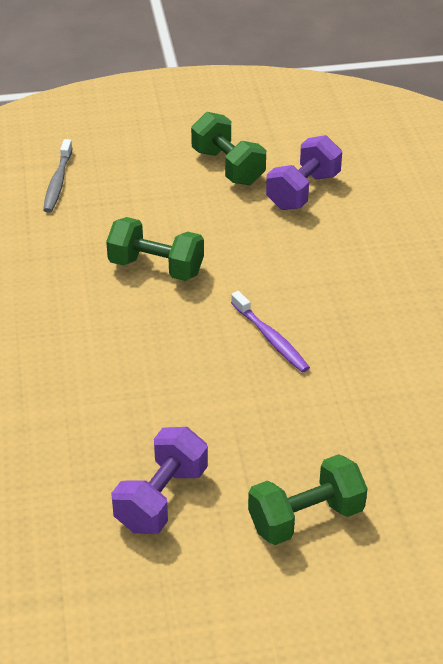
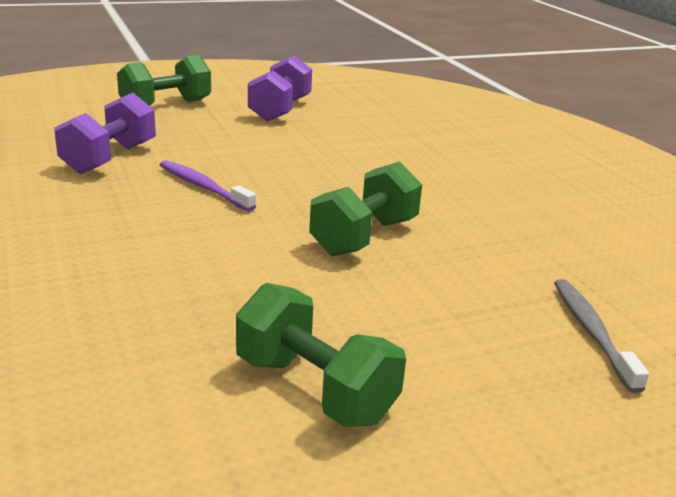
camera: 165 degrees right, 15 degrees down
green dumbbell [106,217,204,281] -> green dumbbell turned 60 degrees counterclockwise [309,162,422,256]
purple dumbbell [266,135,342,210] -> purple dumbbell moved to [55,93,156,174]

